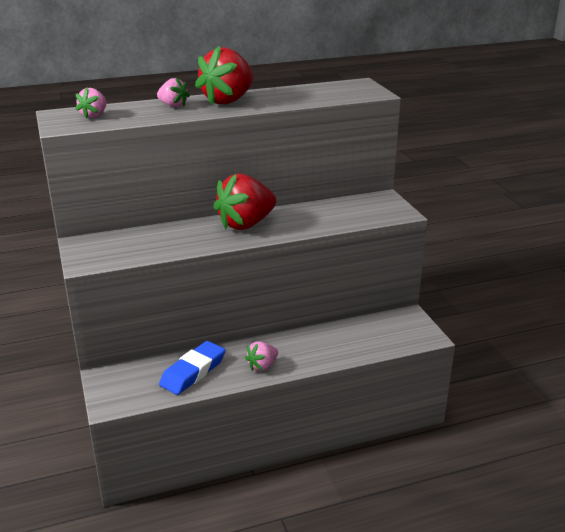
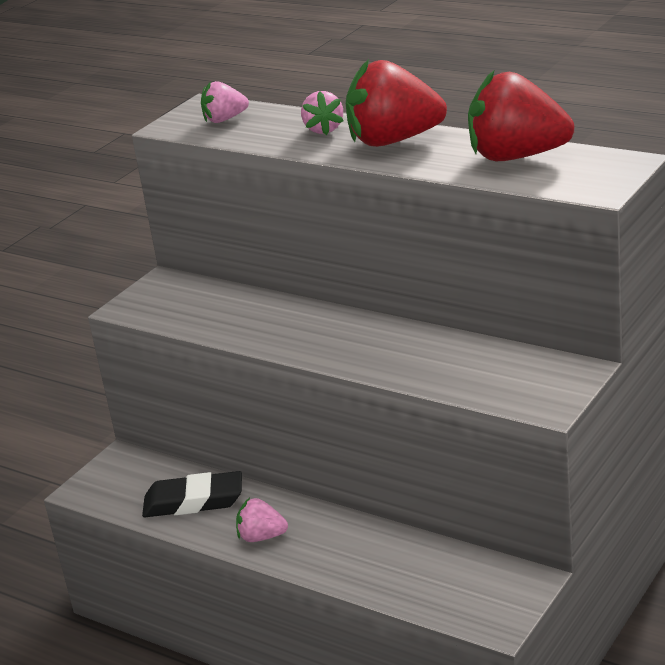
camera: 55 degrees right, 0 degrees up
blue eraser [159,341,225,395] -> black eraser [142,471,242,517]
red strawberry [213,174,276,230] -> red strawberry moved to [468,71,574,161]

